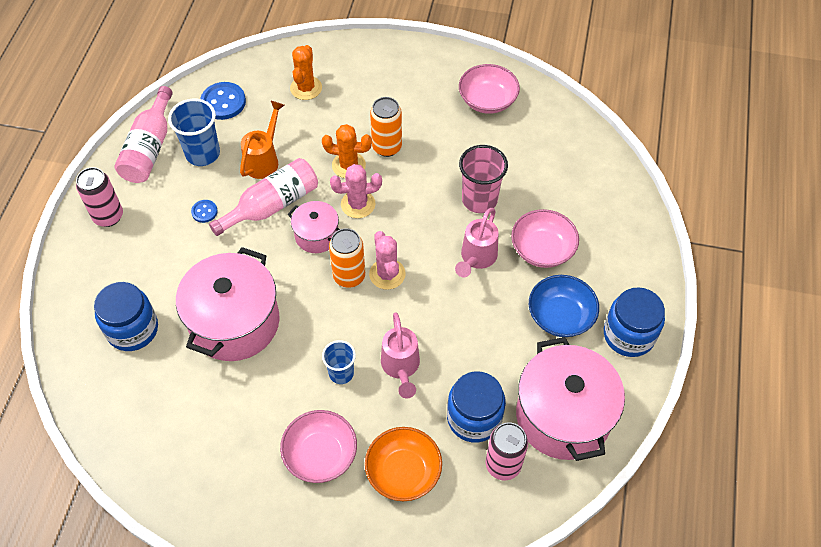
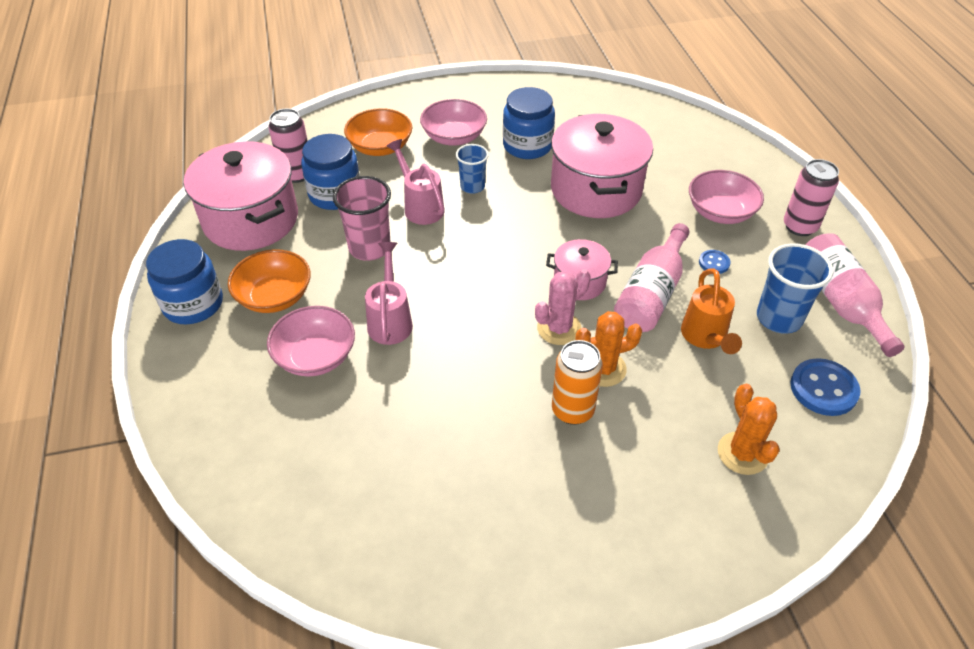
camera: 155 degrees right, 10 degrees down
blue jar [94,282,158,351] -> blue jar moved to [503,87,555,159]
orange can [329,228,365,288] -> none
pink cactus [369,231,406,290] -> none
pink bowl [459,64,520,114] -> pink bowl moved to [689,170,764,224]
pink cup [459,145,508,213] -> pink cup moved to [333,176,391,261]
blue bowl [529,275,599,337] -> orange bowl [228,249,311,313]

